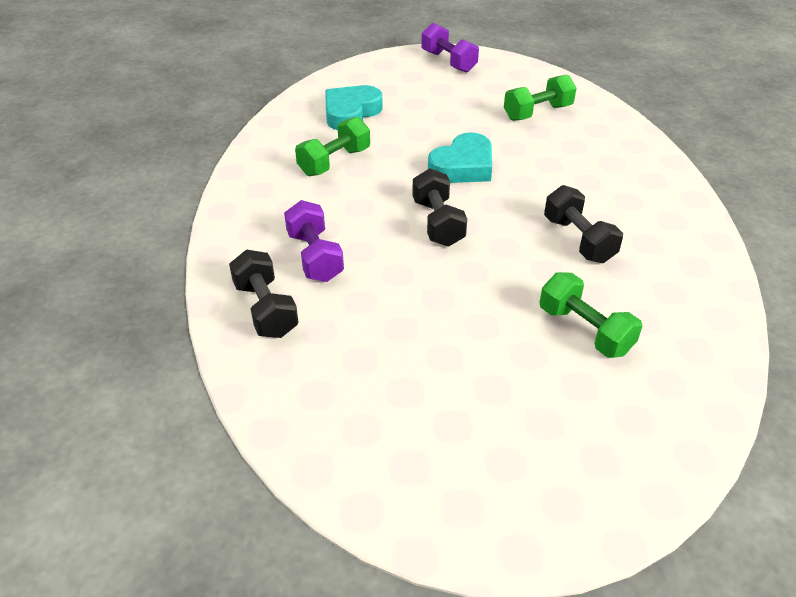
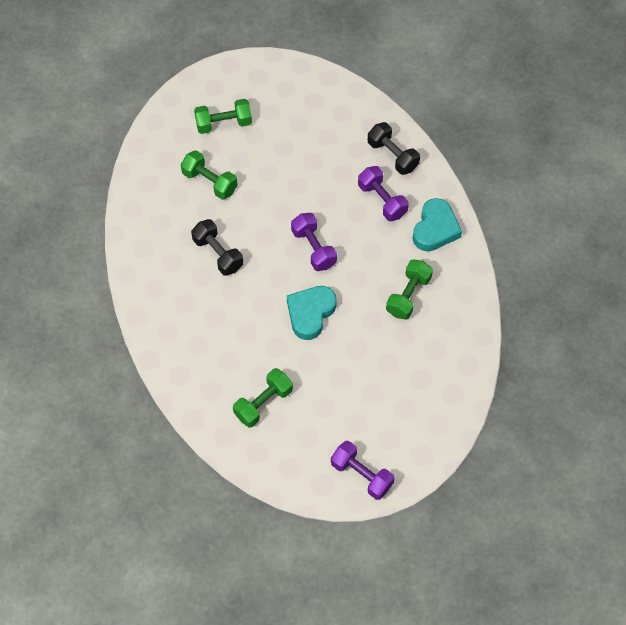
camera: 165 degrees right, 20 degrees up
turquoise heart [325,85,382,130] -> turquoise heart moved to [413,198,462,251]
black dumbbell [412,168,467,246] -> purple dumbbell [291,213,337,271]
none -> green dumbbell [194,99,252,134]

